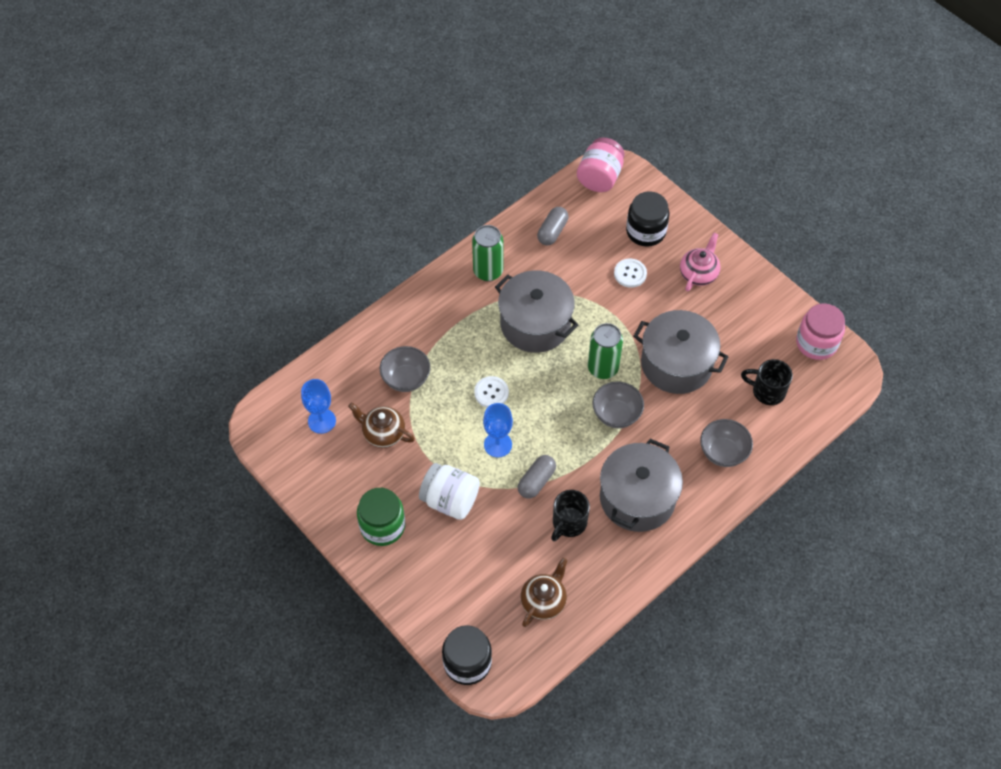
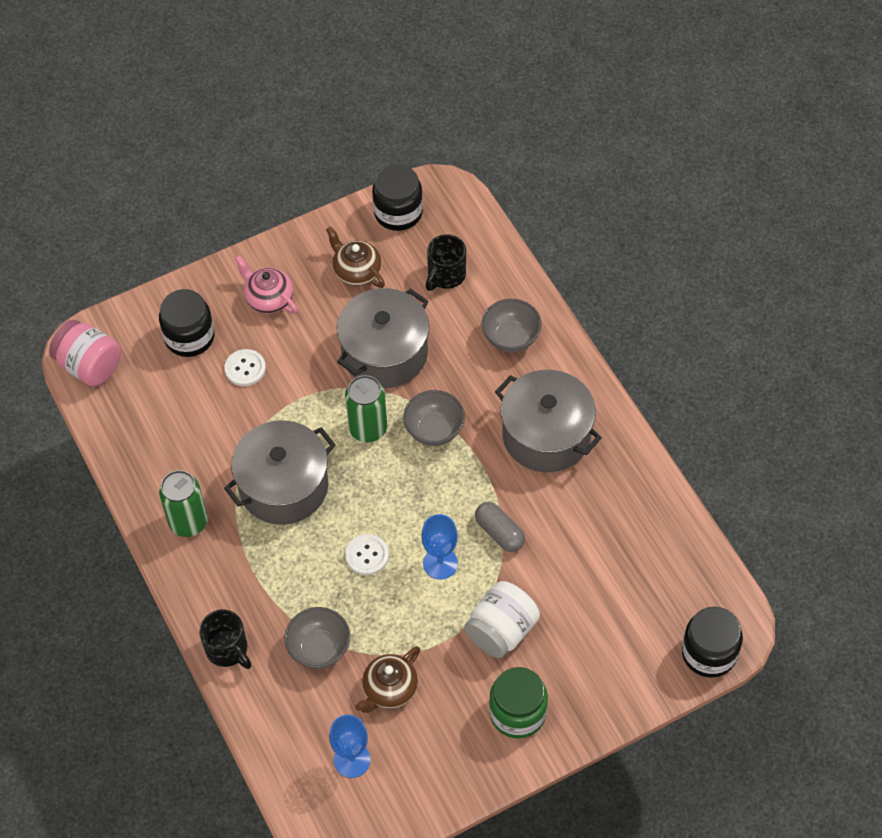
camera: 75 degrees left, 0 degrees up
brown teapot [521,558,568,627] -> brown teapot moved to [326,226,385,288]
grey capsule [537,207,568,245] -> none
black mug [551,490,590,541] -> black mug moved to [199,609,251,669]
pink jar [796,303,845,360] -> black jar [372,164,423,231]

